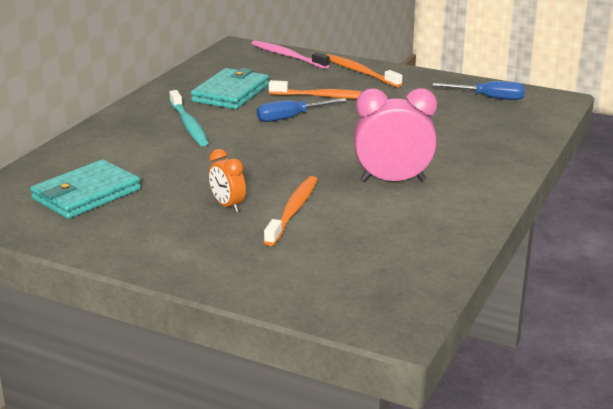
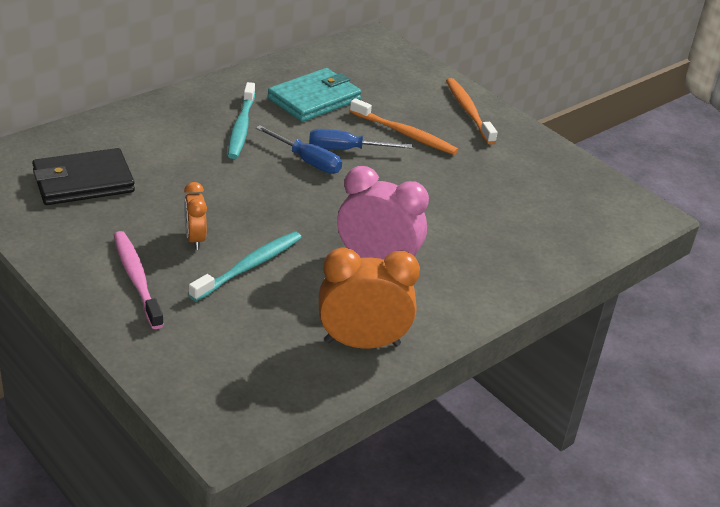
camera: 20 degrees right, 10 degrees up
turquoise wallet [30,159,141,219] -> black wallet [32,148,135,205]
pink toothbrush [251,40,329,69] -> pink toothbrush moved to [114,231,164,329]
orange toothbrush [264,176,318,246] -> turquoise toothbrush [189,231,302,301]
blue screwdriver [432,81,525,100] -> blue screwdriver moved to [256,125,342,174]
none -> orange clock [319,247,420,349]

